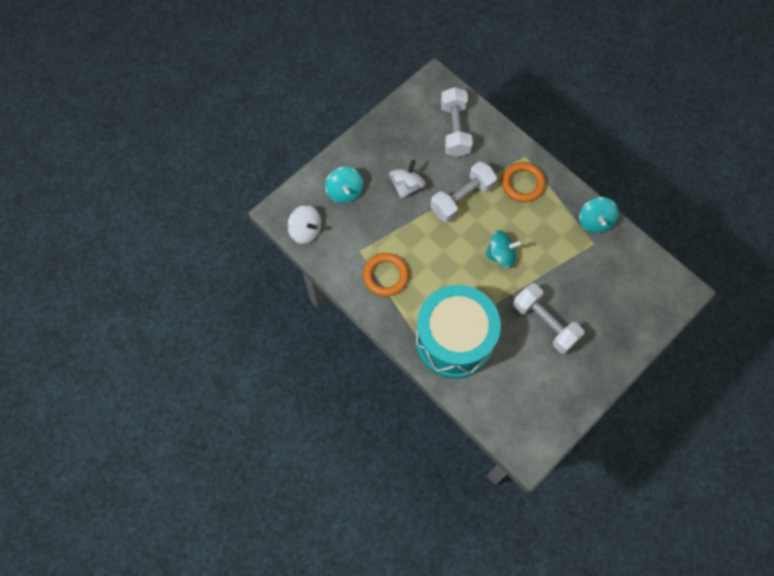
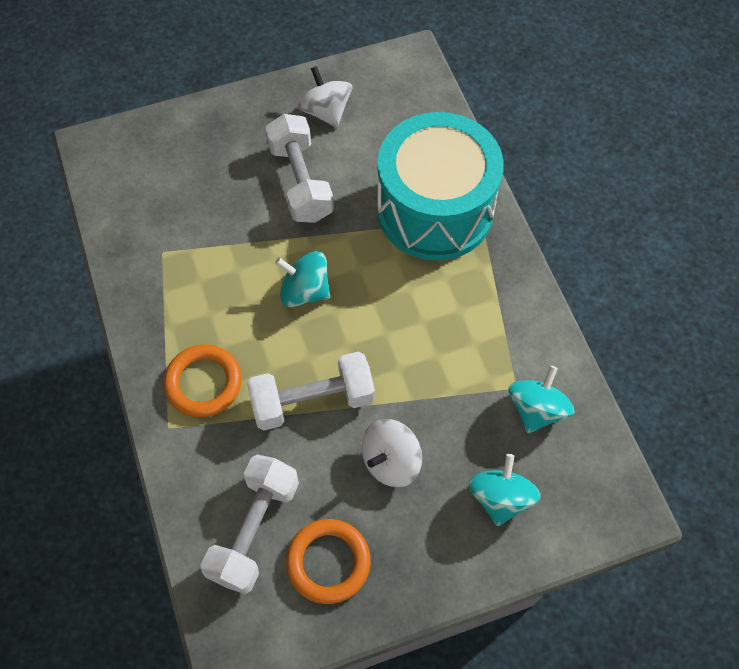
camera: 155 degrees left, 5 degrees down
white spinning top [287,205,322,244] -> white spinning top moved to [298,66,352,128]
orange ring [363,253,409,296] -> orange ring moved to [286,519,371,604]
turquoise spinning top [579,197,619,233] -> turquoise spinning top moved to [509,366,574,433]

